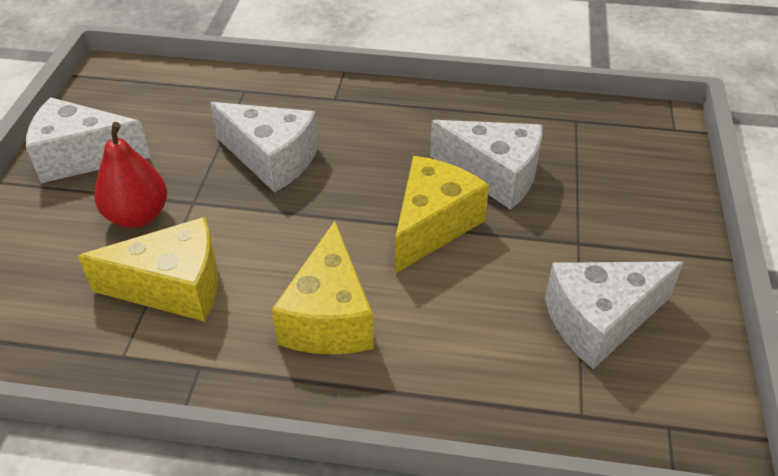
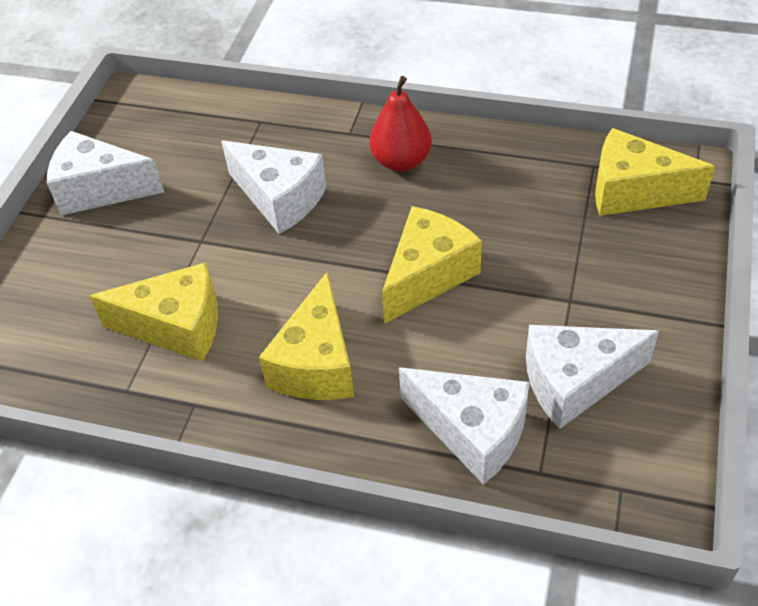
camera: 10 degrees right, 5 degrees up
red pear [94,122,167,228] -> red pear moved to [369,76,432,172]
white cheese [430,120,542,210] -> white cheese moved to [399,368,530,485]
none -> yellow cheese [595,128,715,216]

